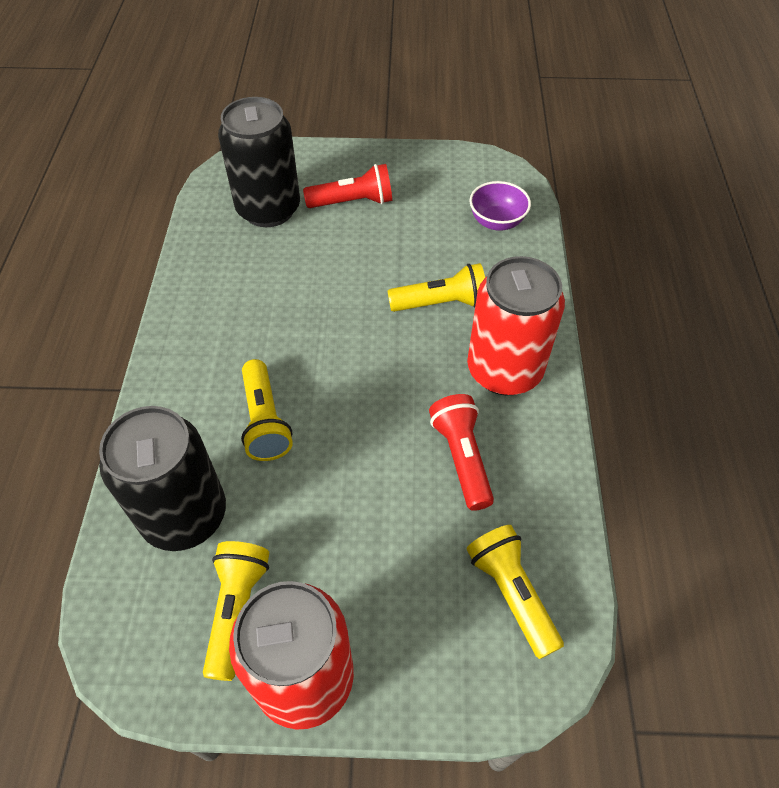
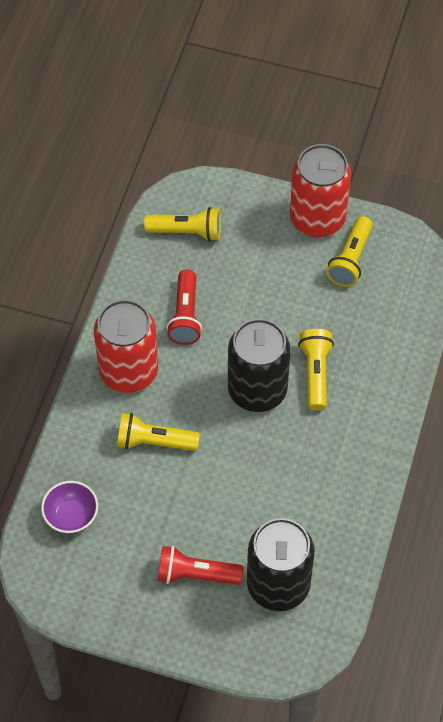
camera: 165 degrees left, 5 degrees up
black can [99,406,226,551] -> black can moved to [228,319,291,412]
yellow flashlight [466,525,564,659] -> yellow flashlight turned 75 degrees counterclockwise [144,207,221,241]

